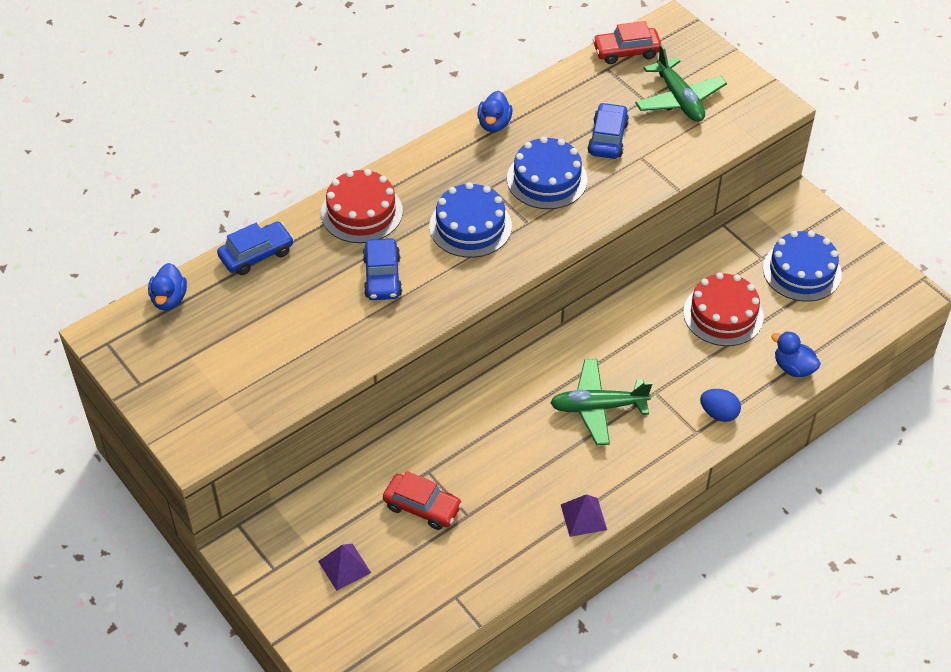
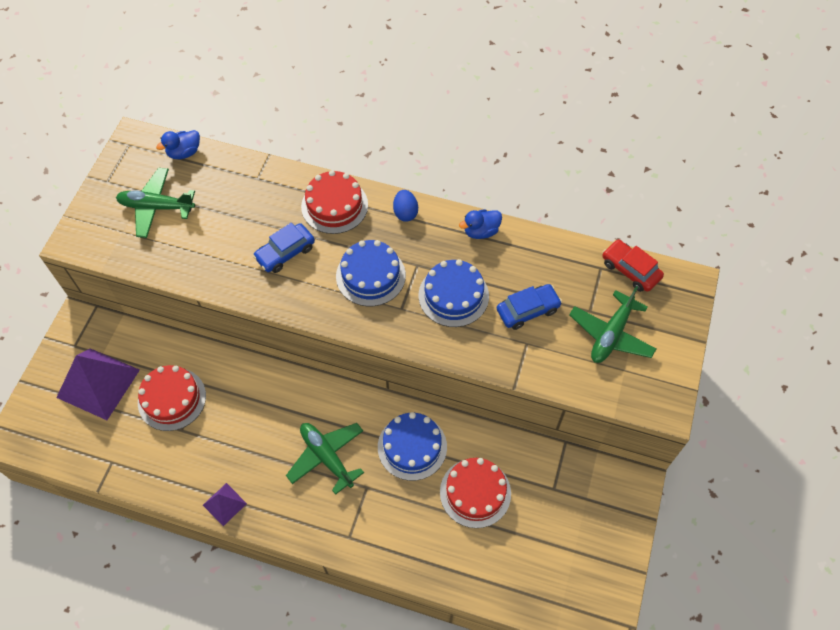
camera: 55 degrees right, 10 degrees up
blue car [217,221,294,275] -> none
purple pyramid [318,544,371,591] -> purple pyramid [56,348,140,420], size x2.03
red car [383,471,462,530] -> red cake [138,365,206,431]
blue egg [700,389,741,422] -> blue egg moved to [393,190,418,222]
blue cake [763,231,842,302] -> blue cake moved to [378,412,447,481]
blue duck [771,331,821,377] -> none
none -> green plane [116,168,195,238]

